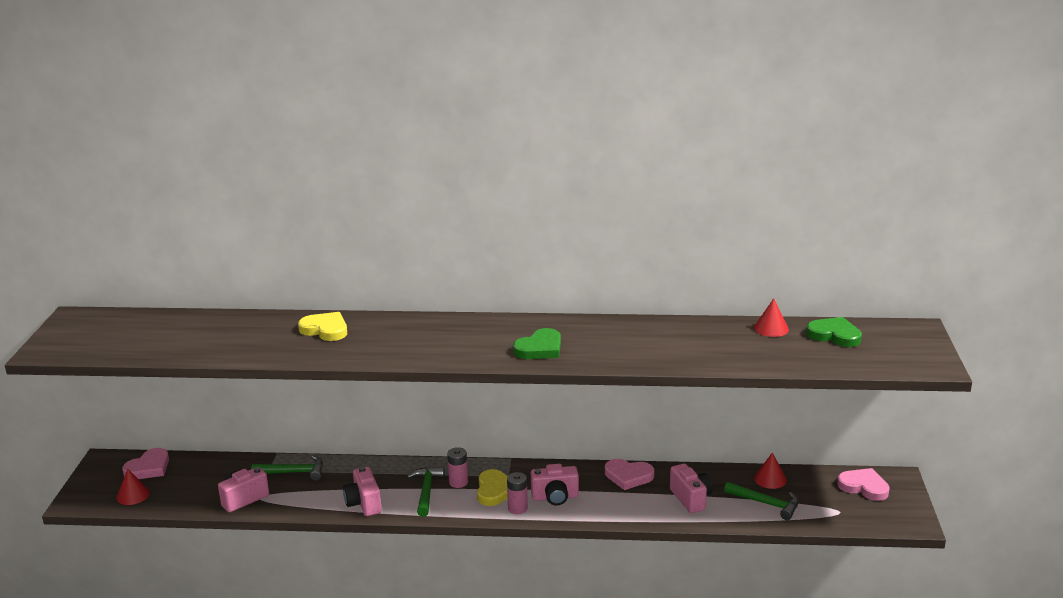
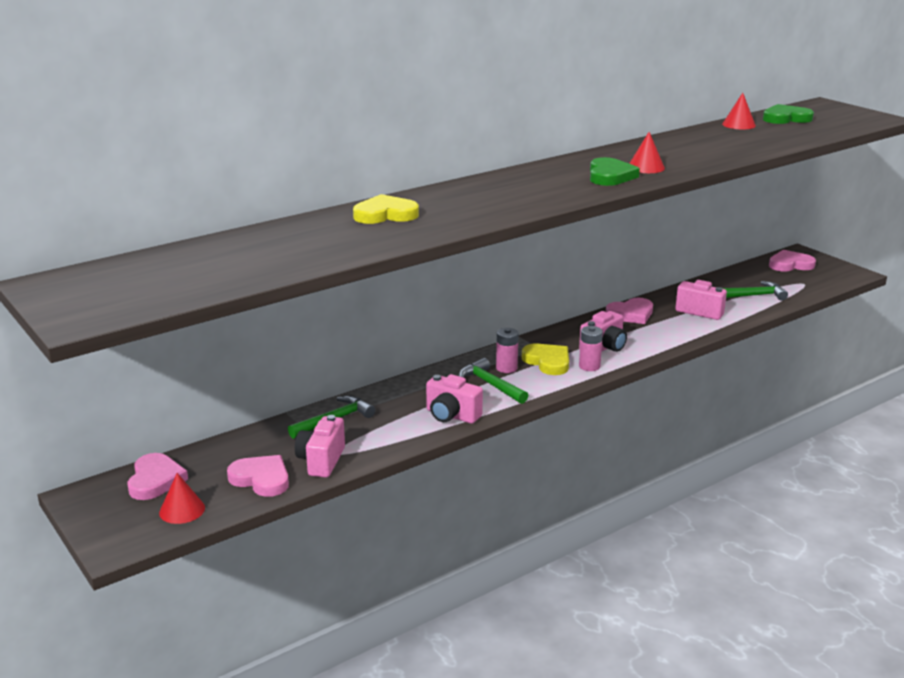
camera: 40 degrees left, 0 degrees up
red cone [754,452,787,489] -> red cone moved to [629,132,665,173]
none -> pink heart [227,455,289,497]

